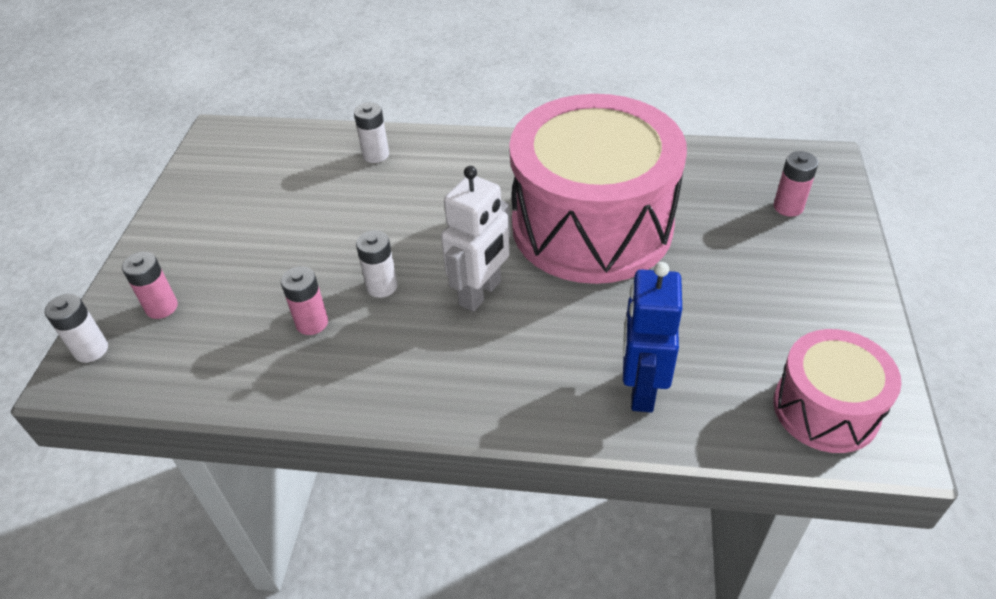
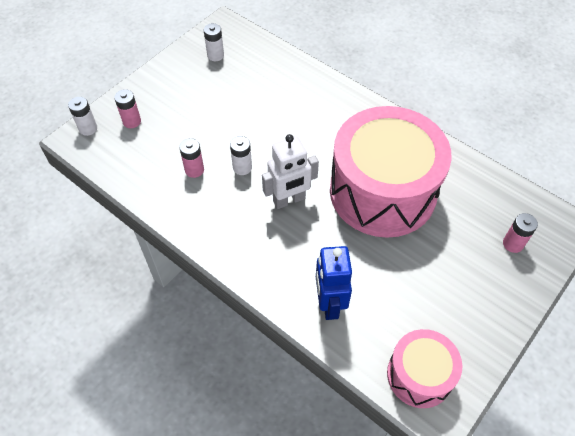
camera: 30 degrees right, 10 degrees up
white battery [354,103,389,163] -> white battery moved to [204,23,224,61]
blue robot [623,262,682,412] -> blue robot turned 45 degrees counterclockwise [316,246,352,320]

